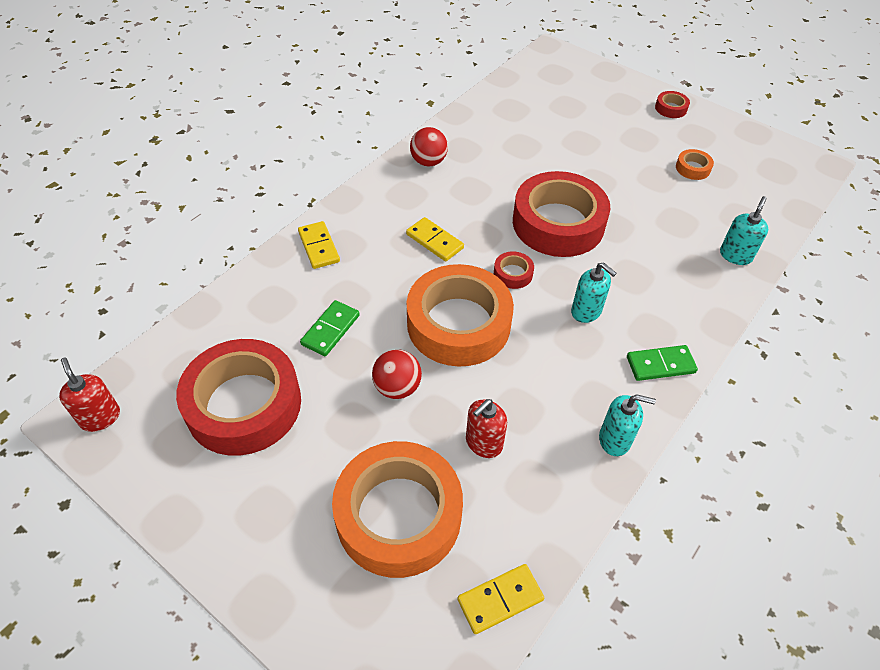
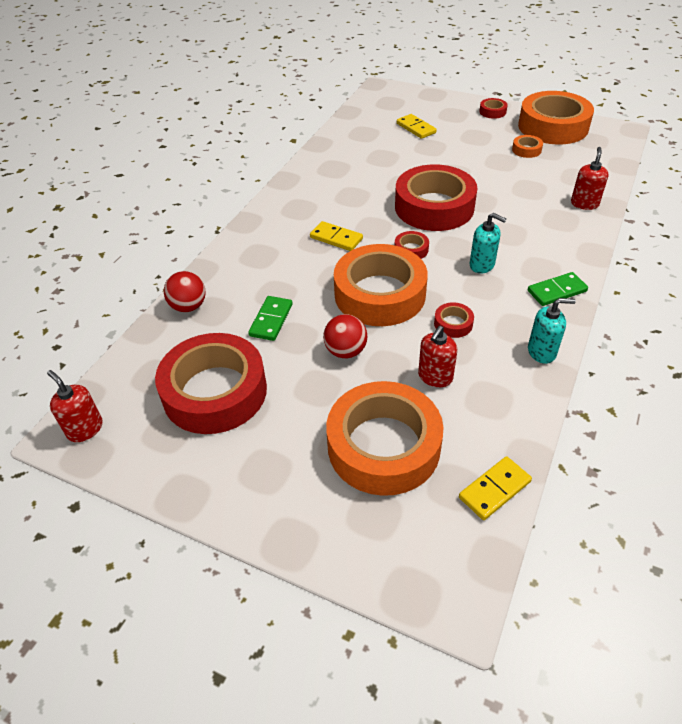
camera: 10 degrees left, 5 degrees down
yellow domino [298,221,340,269] -> yellow domino moved to [397,114,437,139]
red ball [410,127,448,166] -> red ball moved to [164,271,206,312]
turquoise soap dispenser [720,196,768,265] -> red soap dispenser [571,147,609,210]
none -> red tape [434,302,474,338]
none -> orange tape [518,91,594,144]

